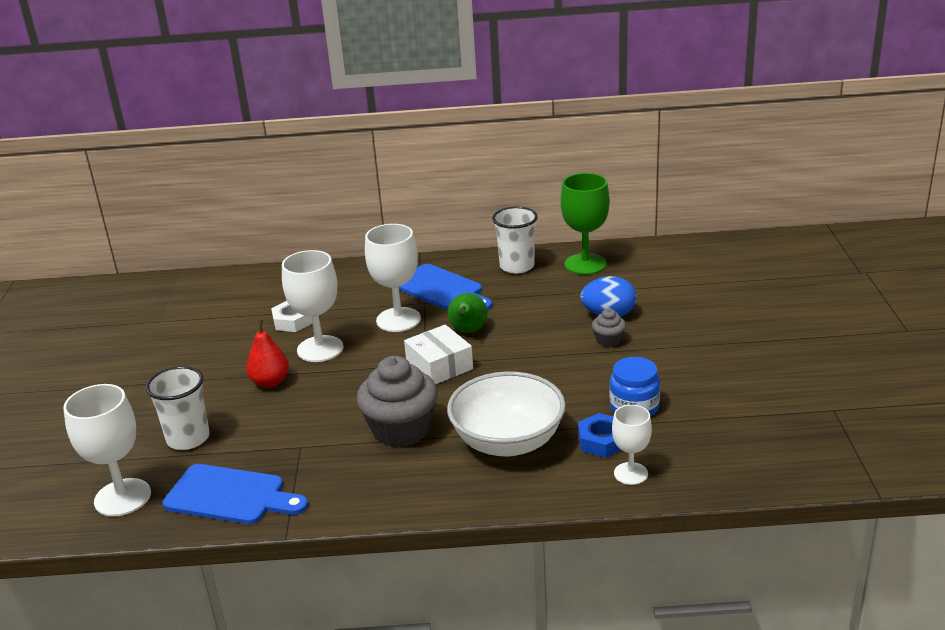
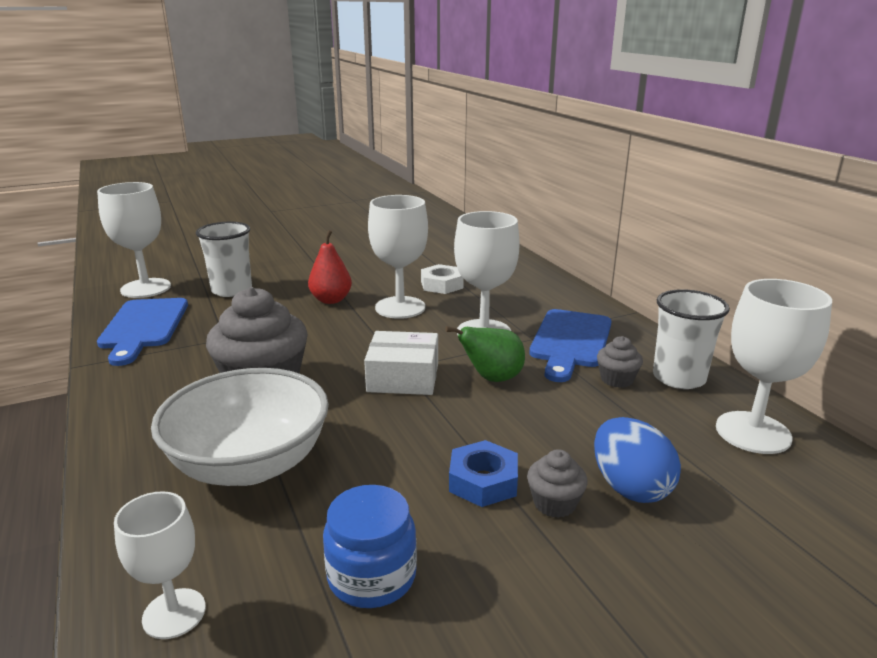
camera: 65 degrees right, 5 degrees down
white box [404,325,473,385] -> white box turned 60 degrees clockwise [364,331,438,395]
green goblet [560,173,610,275] -> white goblet [716,279,832,454]
blue nut [578,413,622,458] -> blue nut moved to [449,440,518,507]
none -> grey cupcake [597,336,643,388]

